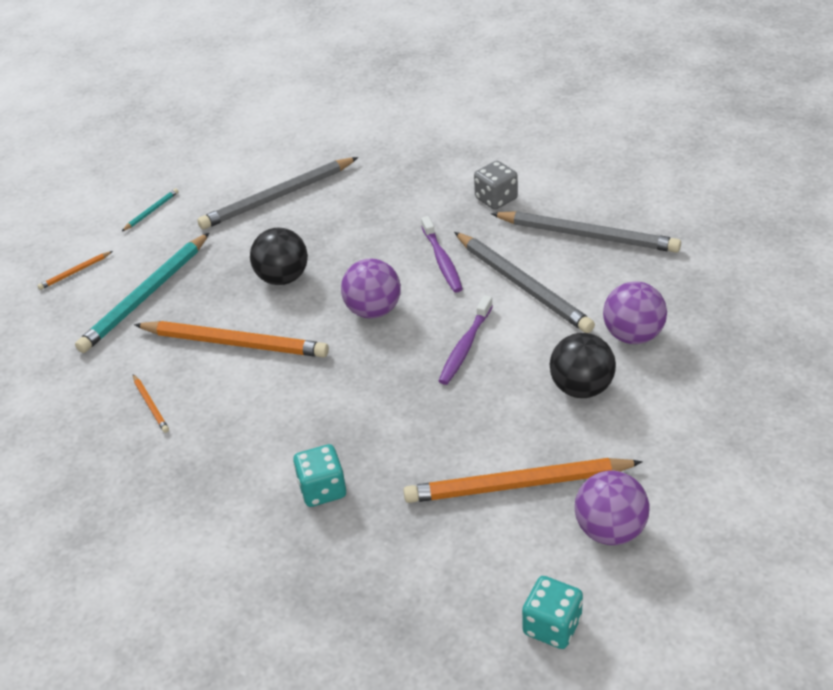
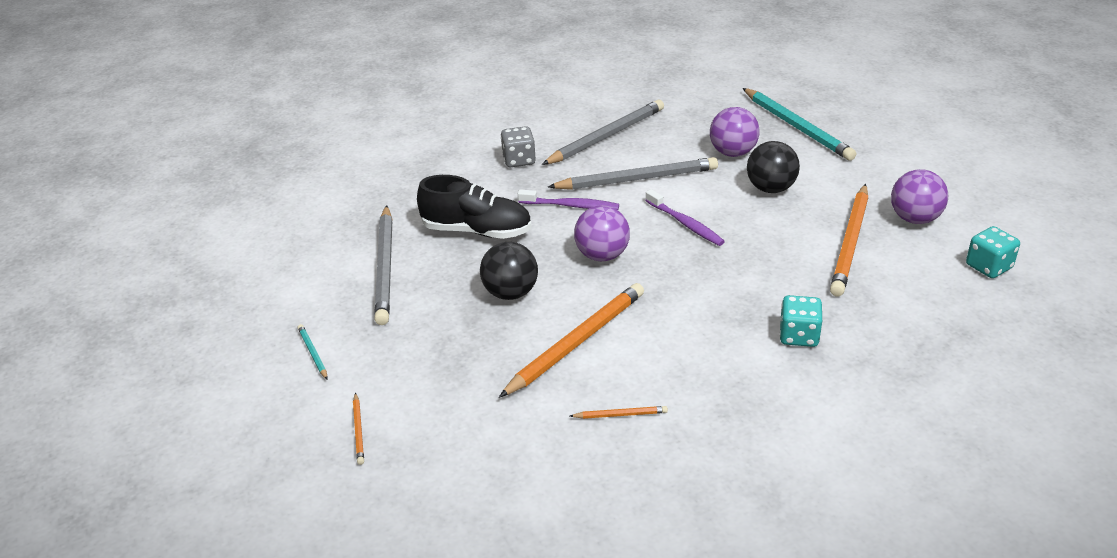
camera: 65 degrees left, 5 degrees down
turquoise pencil [75,233,209,353] -> turquoise pencil moved to [743,88,856,161]
none -> black shoe [417,175,531,239]

